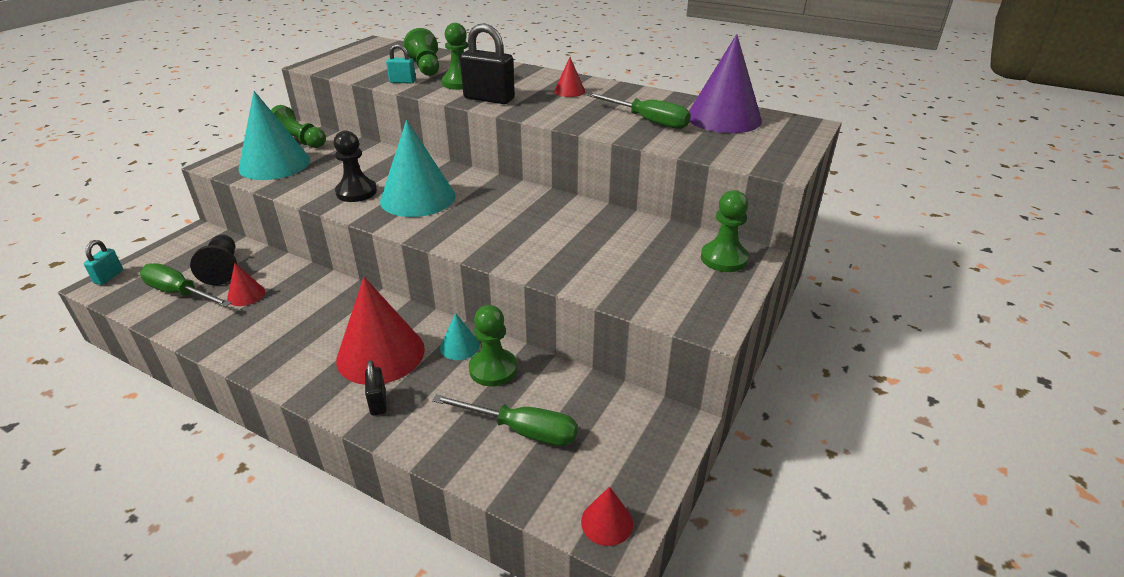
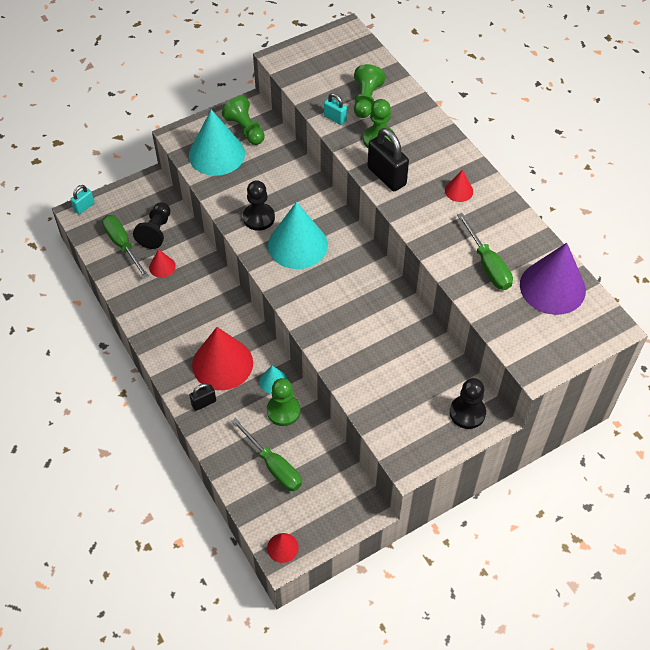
camera: 30 degrees right, 20 degrees up
black padlock [365,360,386,416] -> black padlock turned 45 degrees clockwise [189,383,216,411]
green pawn [701,190,749,272] -> black pawn [450,378,486,429]

